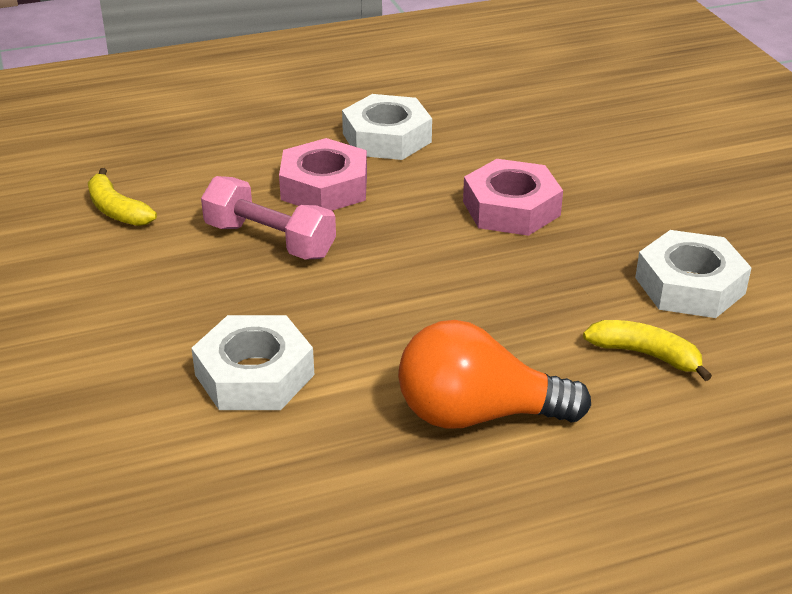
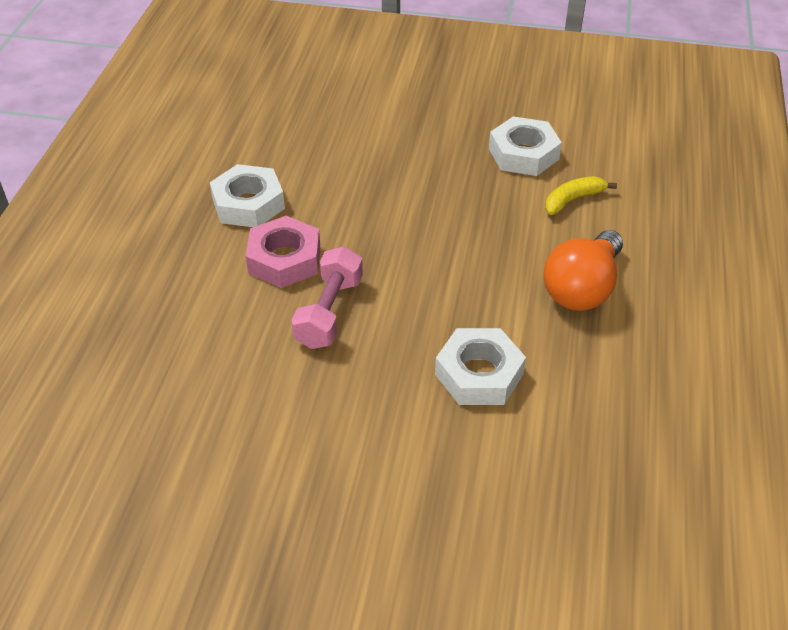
camera: 60 degrees left, 10 degrees up
yellow banana [88,168,157,226] -> none
pink dumbbell [201,176,336,260] -> pink dumbbell turned 45 degrees counterclockwise [291,246,363,349]
pink nut [463,159,563,236] -> none

